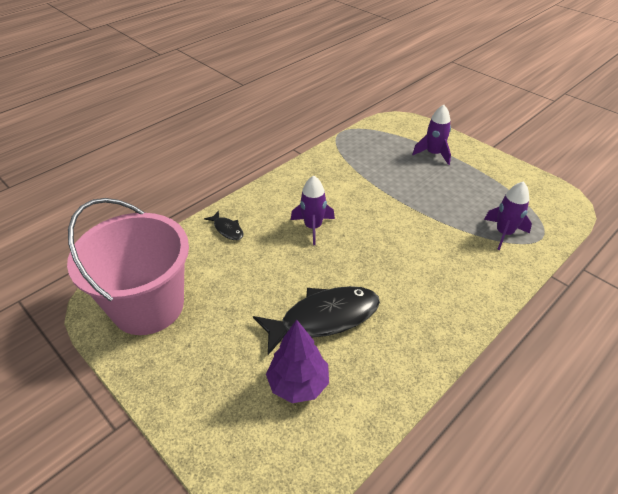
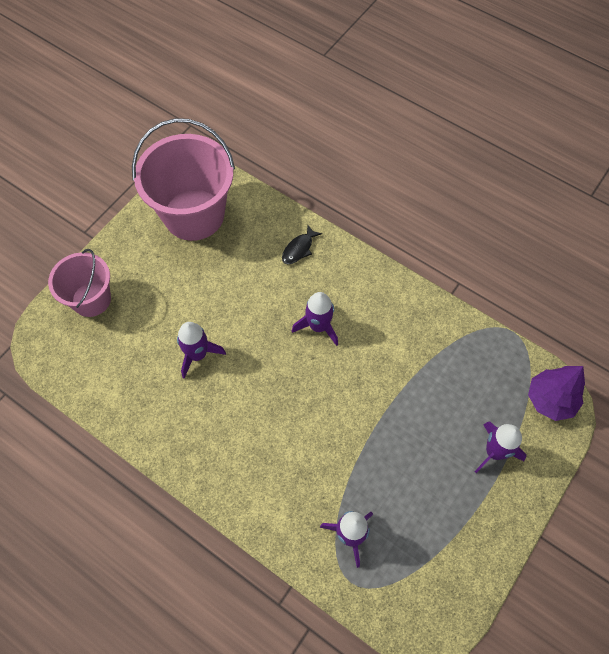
camera: 80 degrees right, 20 degrees up
black fish [253,286,380,355] -> purple rocket [177,322,226,378]
purple tree [266,320,329,403] -> purple tree moved to [528,366,585,421]
none -> pink bucket [48,249,111,317]

